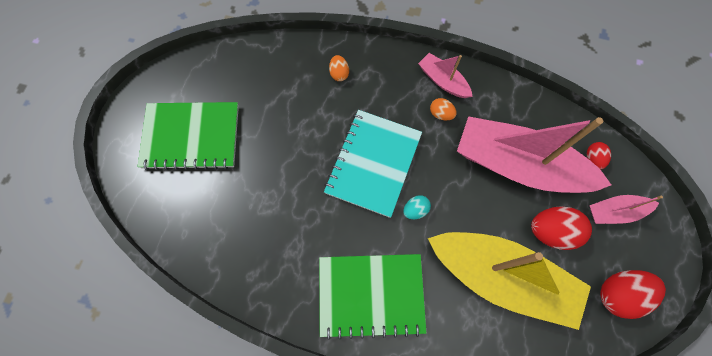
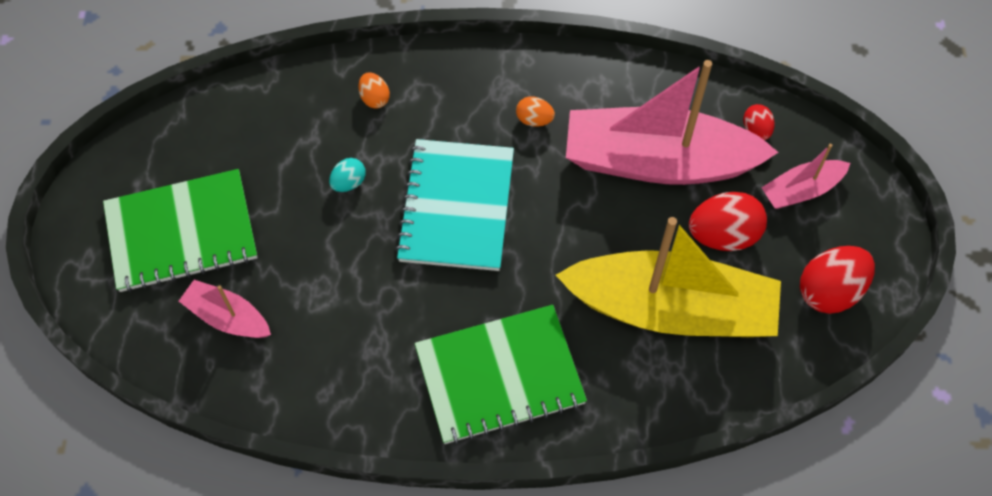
camera: 15 degrees left, 10 degrees down
turquoise egg [403,195,431,219] -> turquoise egg moved to [329,158,366,192]
pink boat [418,53,473,98] -> pink boat moved to [179,280,271,338]

